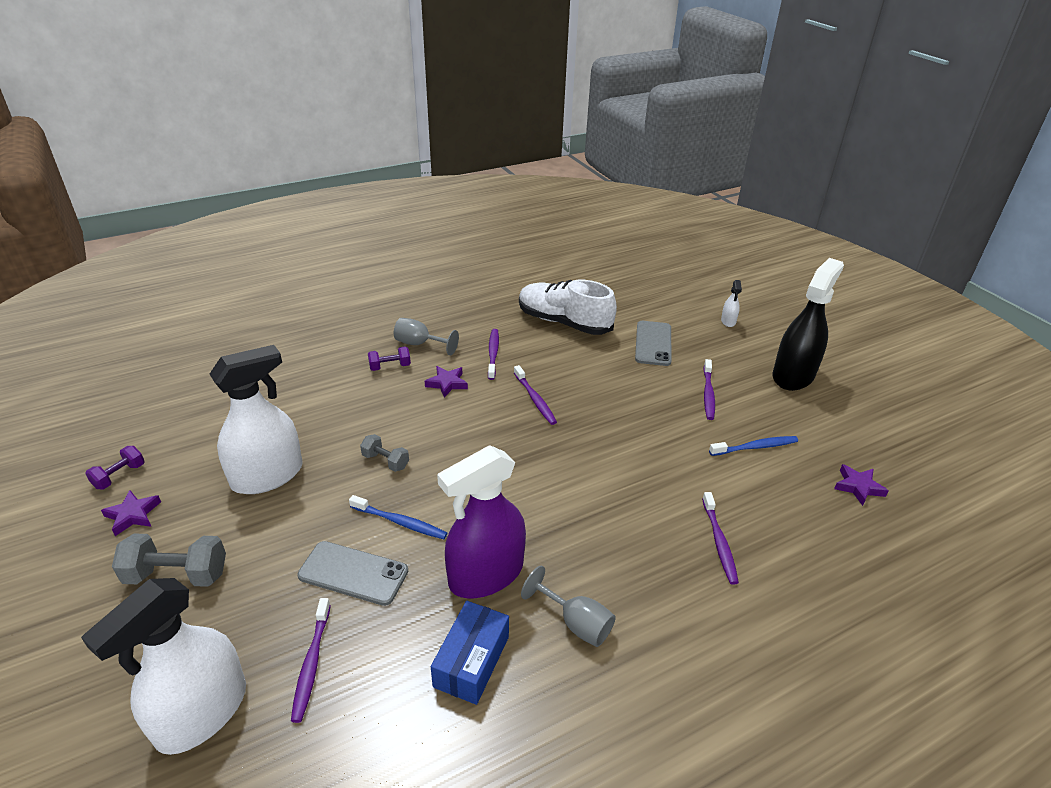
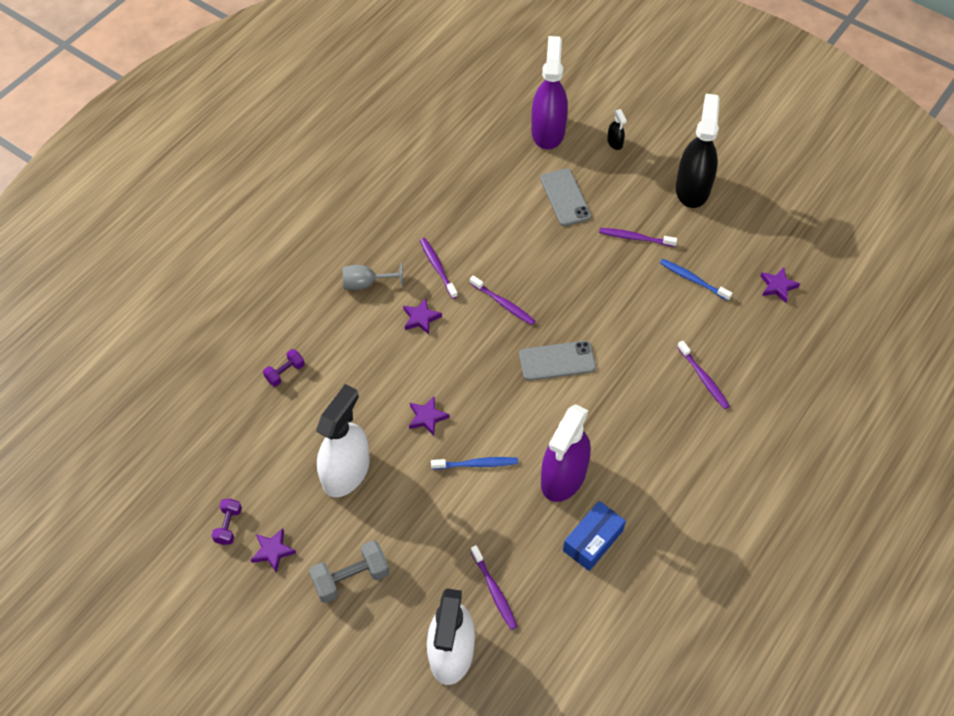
camera: 25 degrees left, 20 degrees up
grey phone [297,541,408,606] -> grey phone moved to [519,341,596,381]
grey dumbbell [360,434,409,472] -> purple star [409,396,449,436]
purple dumbbell [368,346,411,371] -> purple dumbbell moved to [263,349,305,387]
blue box [431,601,509,705] -> blue box turned 45 degrees clockwise [563,501,626,571]
white shoe [519,280,617,335] -> none
grey goblet [521,566,616,647] -> none
purple toothbrush [703,359,715,420] -> purple toothbrush turned 120 degrees clockwise [599,228,677,247]
blue toothbrush [709,436,798,456] -> blue toothbrush turned 105 degrees counterclockwise [660,259,732,301]
white spray bottle [721,280,742,327] -> black spray bottle [607,109,627,150]
none -> purple spray bottle [531,36,568,149]

